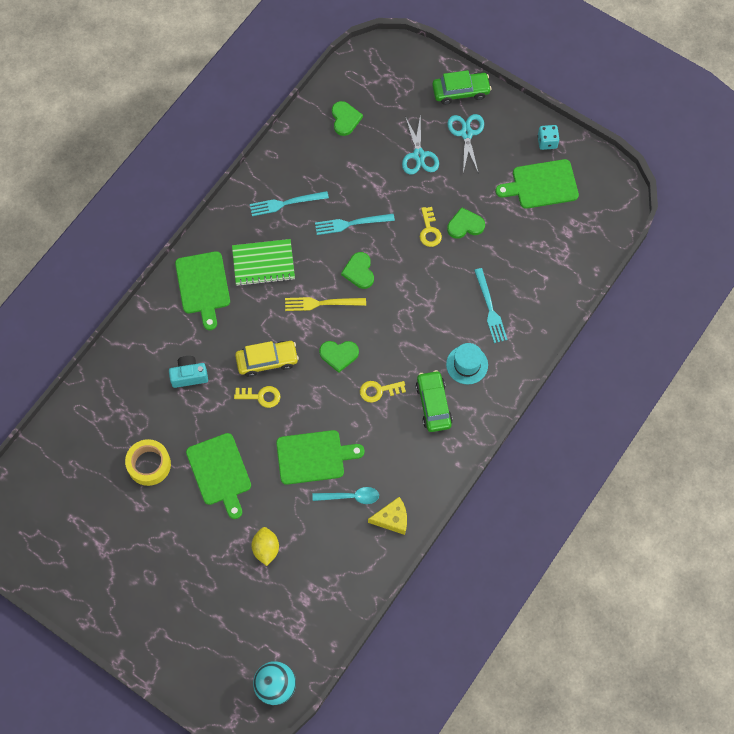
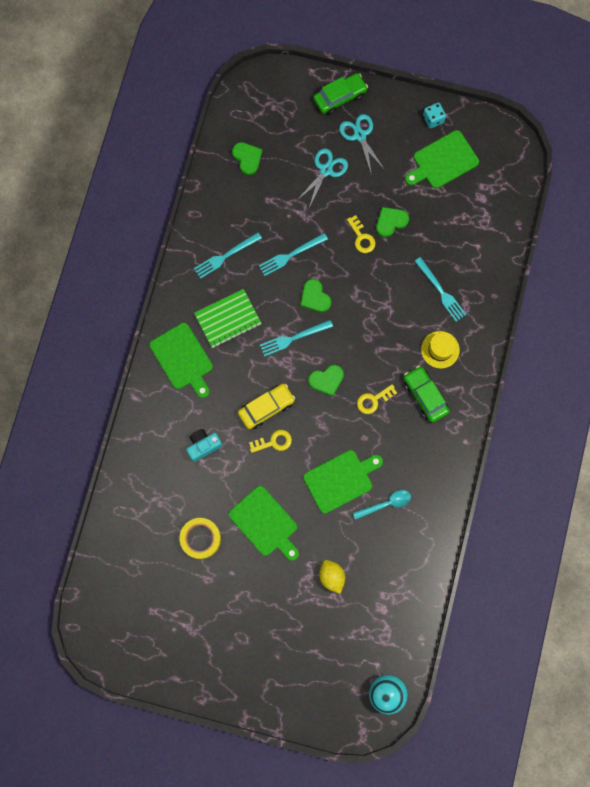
camera: 20 degrees left, 10 degrees up
yellow fork [285,297,366,311] -> turquoise fork [260,320,333,357]
yellow cheese [368,497,407,535] -> none
turquoise scissors [402,113,439,175] -> turquoise scissors turned 120 degrees counterclockwise [297,148,348,207]
turquoise hat [446,343,488,384] -> yellow hat [421,331,460,369]

